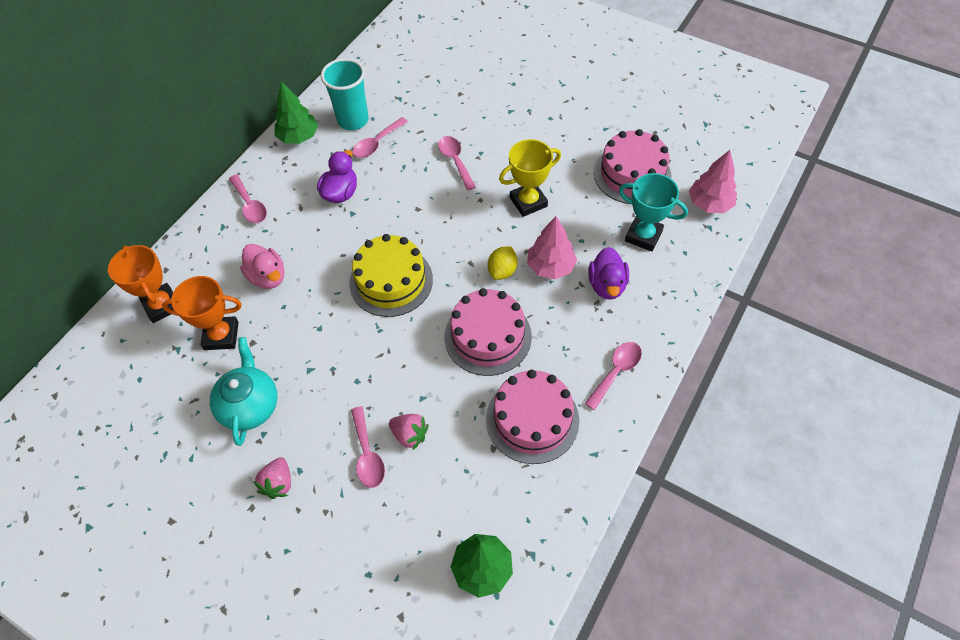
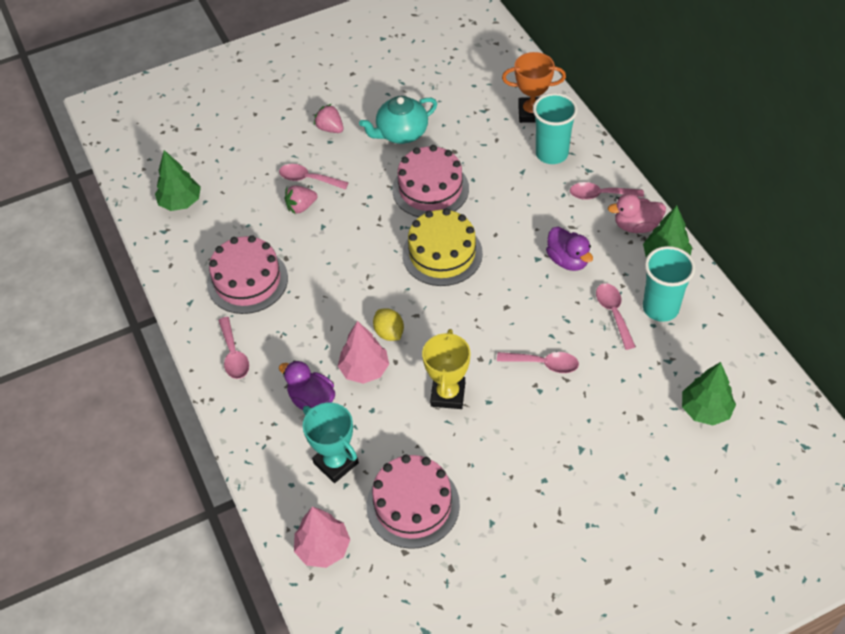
camera: 125 degrees right, 5 degrees down
orange trophy [162,276,242,350] -> none
turquoise teapot [210,337,277,446] -> turquoise teapot turned 120 degrees clockwise [359,96,437,144]
pink duck [240,244,284,289] -> pink duck moved to [608,193,666,233]
pink cake [444,288,532,376] -> pink cake moved to [392,145,469,217]
turquoise trophy [619,173,688,252] -> turquoise trophy turned 75 degrees clockwise [303,403,359,483]
none -> turquoise cup [533,93,578,164]
none -> green tree [682,362,736,425]

